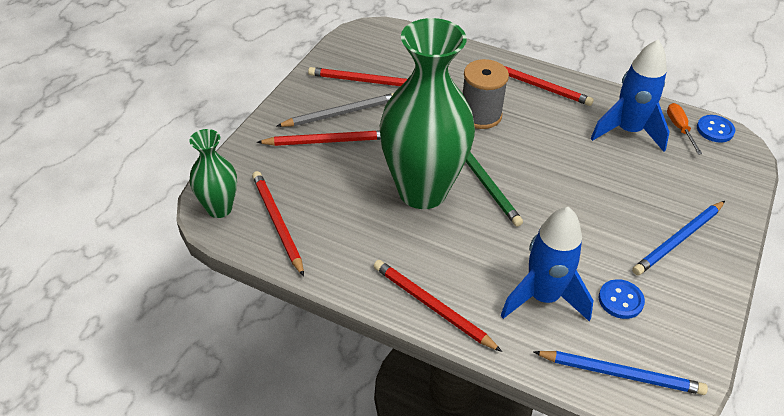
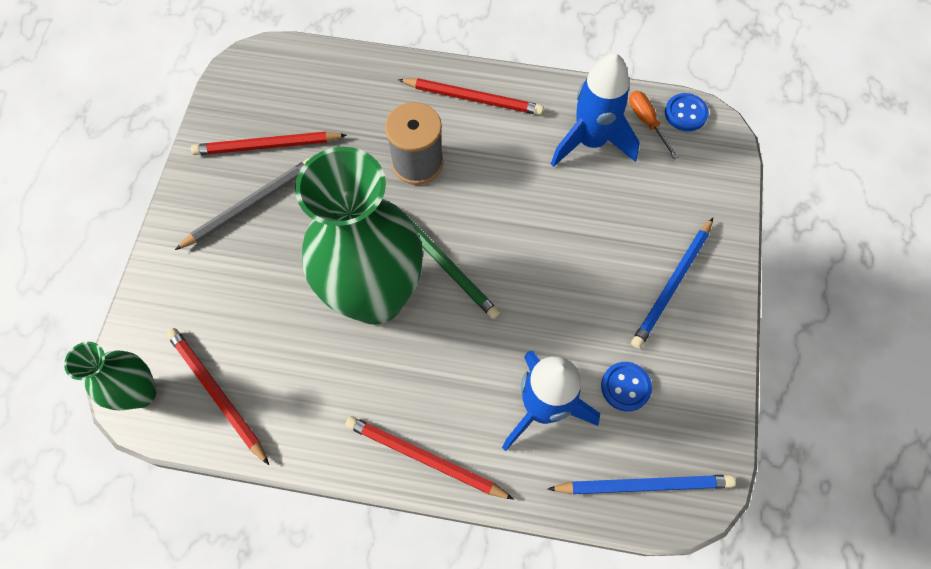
camera: 15 degrees left, 20 degrees up
red pencil [257,130,381,146] -> none

